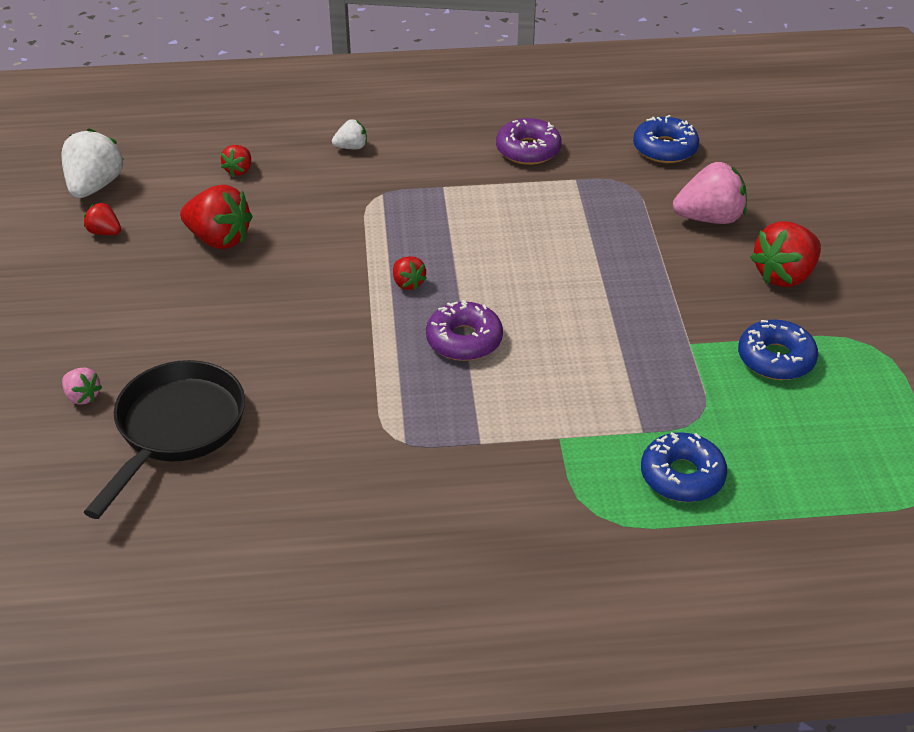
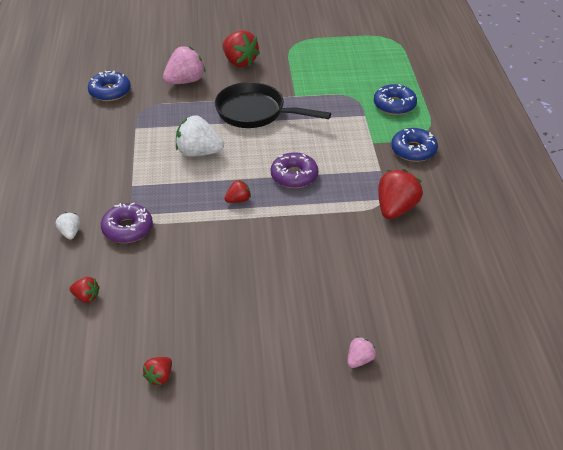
camera: 90 degrees left, 0 degrees up
white strawberry [61,128,124,198] -> white strawberry moved to [176,116,224,157]
black pan [84,360,245,519] -> black pan moved to [215,82,331,128]
red strawberry [180,185,253,249] -> red strawberry moved to [378,169,423,219]
purple donut [496,118,562,165] -> purple donut moved to [101,203,153,243]
pink strawberry [673,162,747,224] -> pink strawberry turned 60 degrees clockwise [163,46,206,84]
blue donut [738,319,818,380] -> blue donut moved to [391,128,438,162]

